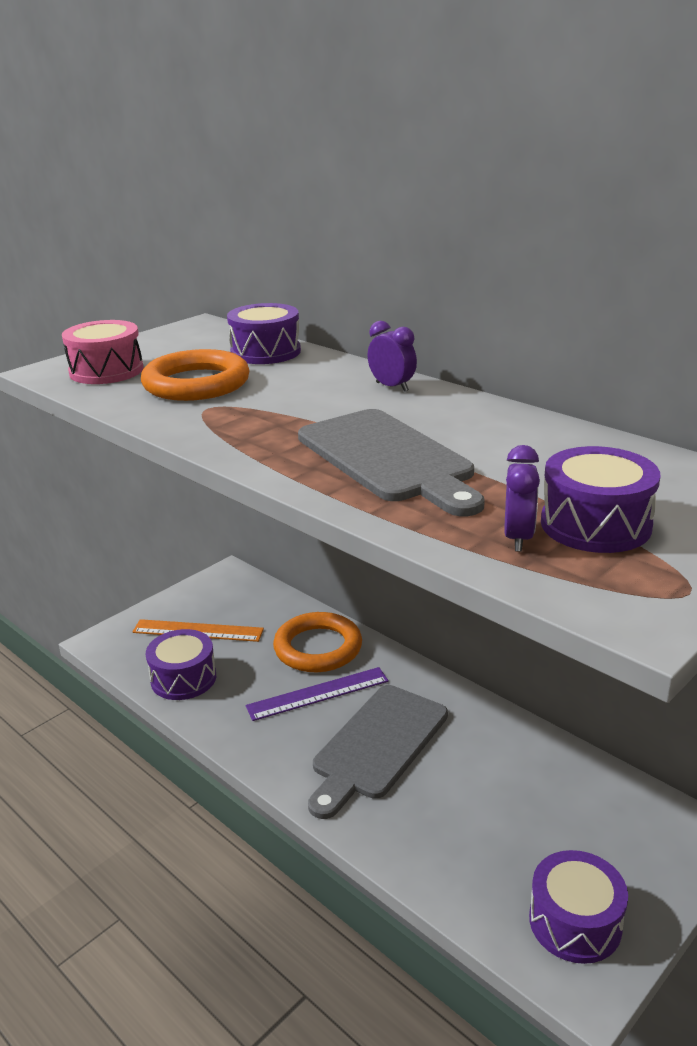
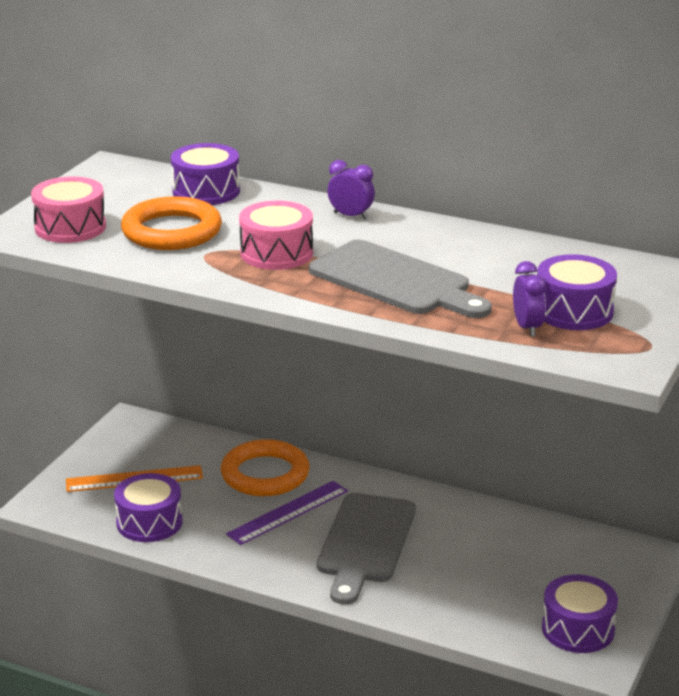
camera: 20 degrees left, 0 degrees up
none -> pink drum [239,201,313,270]

